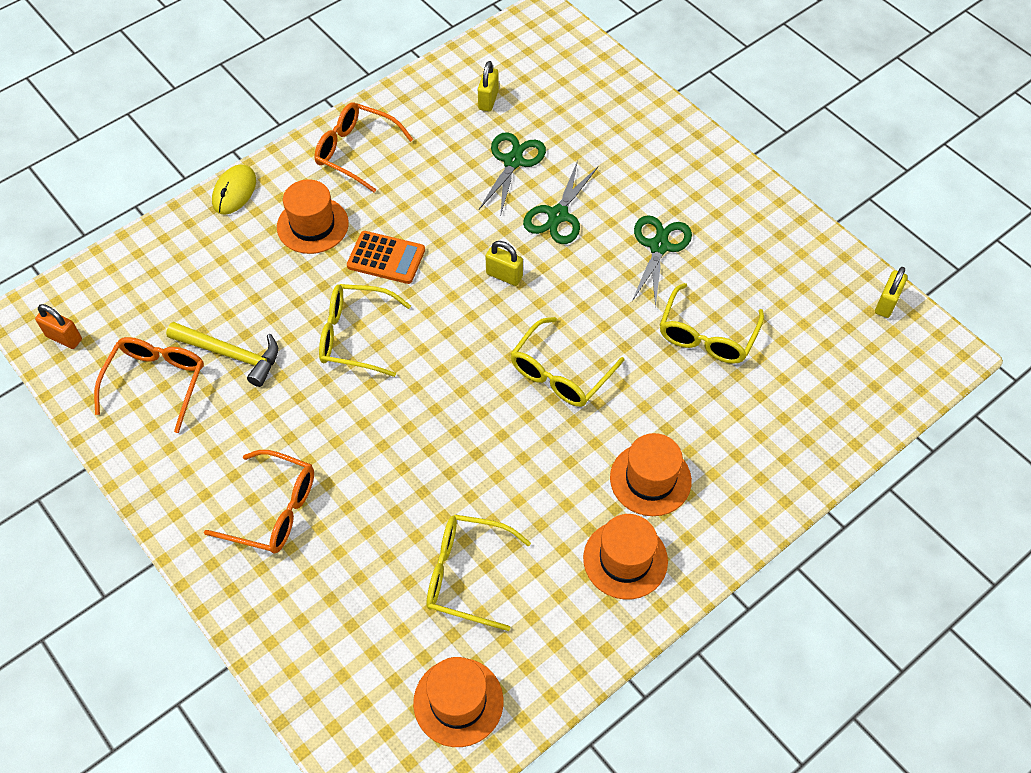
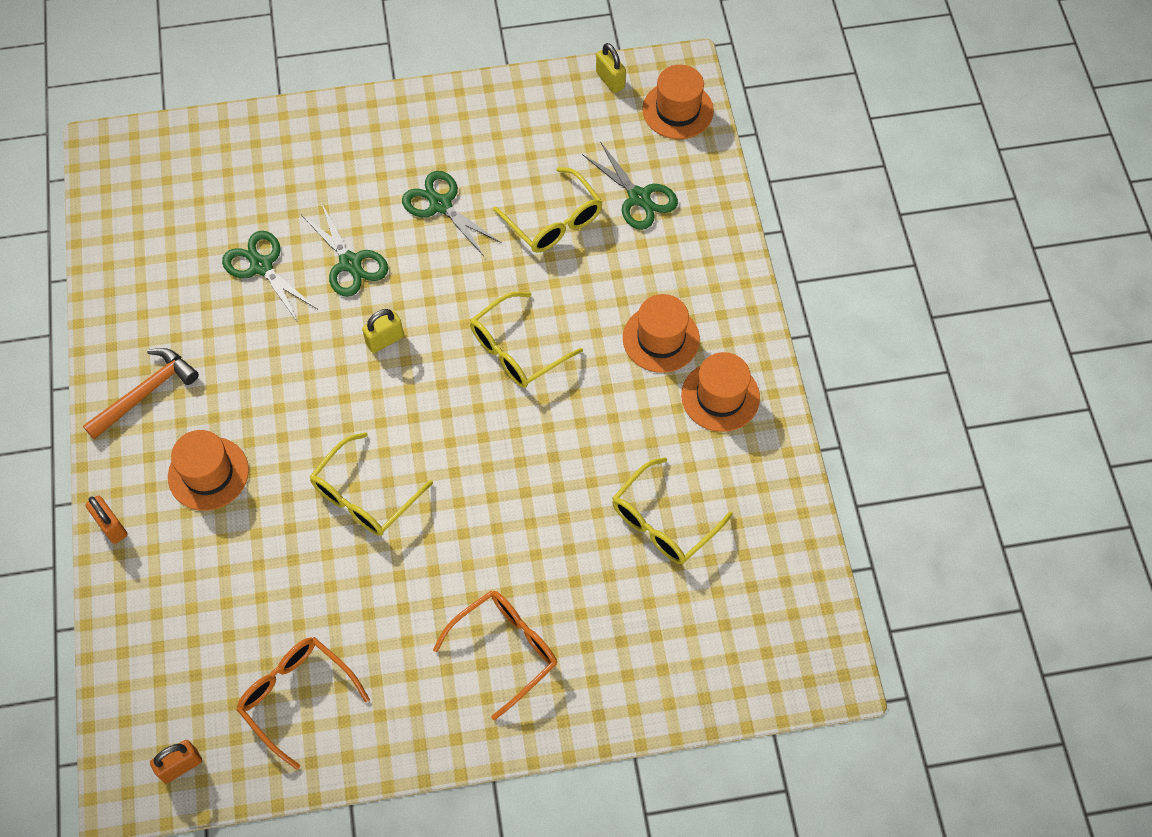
camera: 60 degrees left, 5 degrees up
yellow hammer [166,322,278,387] -> none
yellow mouse [212,164,256,215] -> orange padlock [85,496,127,544]
orange glasses [314,102,413,193] -> orange hammer [83,348,199,440]
orange calculator [347,231,425,284] -> none
orange hat [413,657,503,747] -> orange hat moved to [642,65,714,139]
yellow padlock [478,61,499,111] -> none
yellow glasses [511,317,624,407] -> yellow glasses turned 75 degrees clockwise [470,292,583,388]
none -> green scissors [582,141,678,230]

